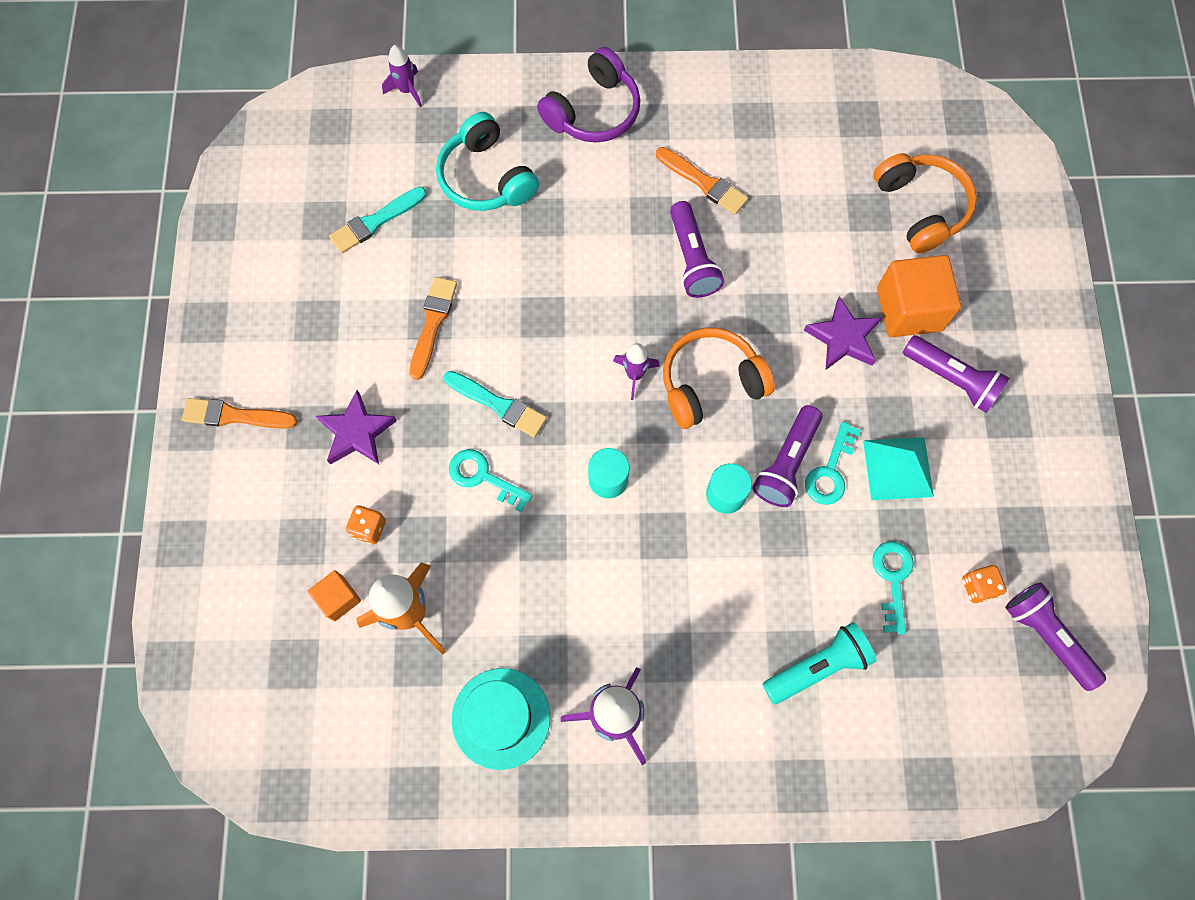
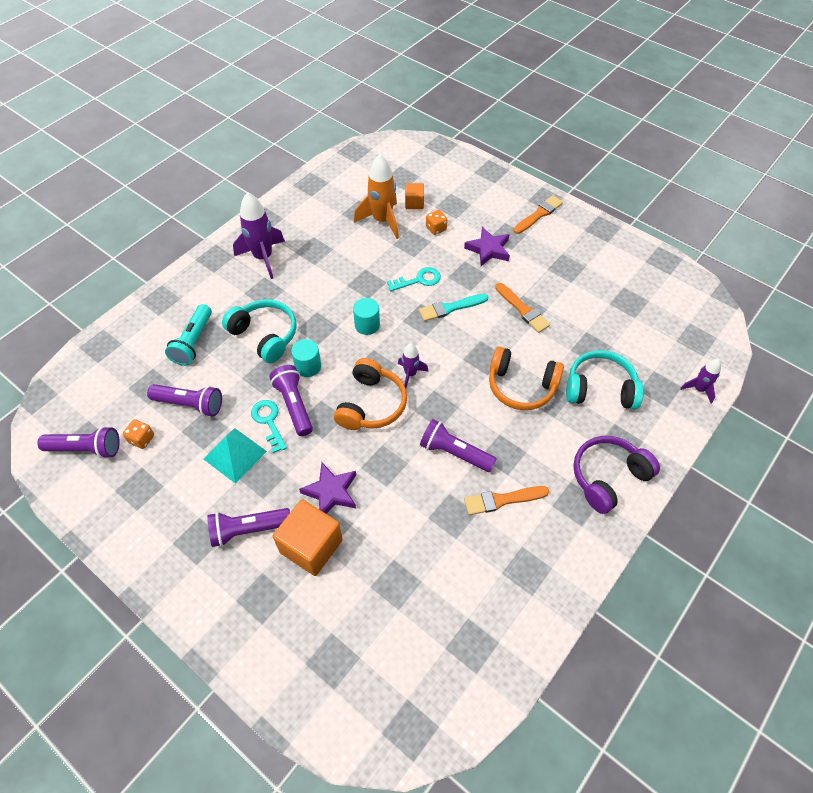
camera: 130 degrees right, 15 degrees down
turquoise brush [329,187,427,253] -> none
turquoise hat [452,668,550,770] -> none
purple headphones [537,47,641,143] -> purple headphones turned 60 degrees clockwise [573,436,660,514]
turquoise key [872,541,914,635] -> purple flashlight [147,384,222,417]
orange headphones [873,153,977,253] -> orange headphones moved to [489,347,564,410]
none -> turquoise headphones [222,299,297,363]

